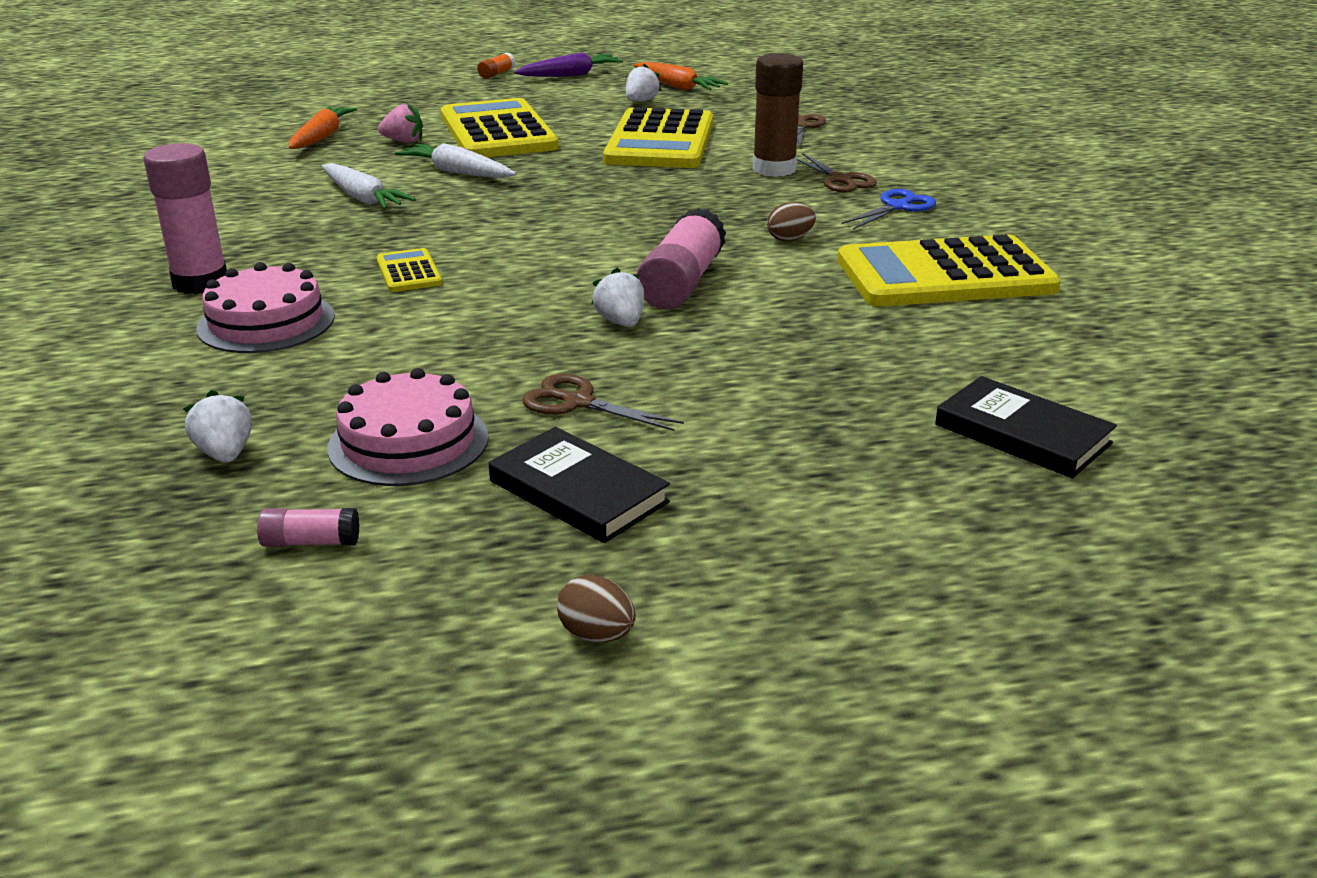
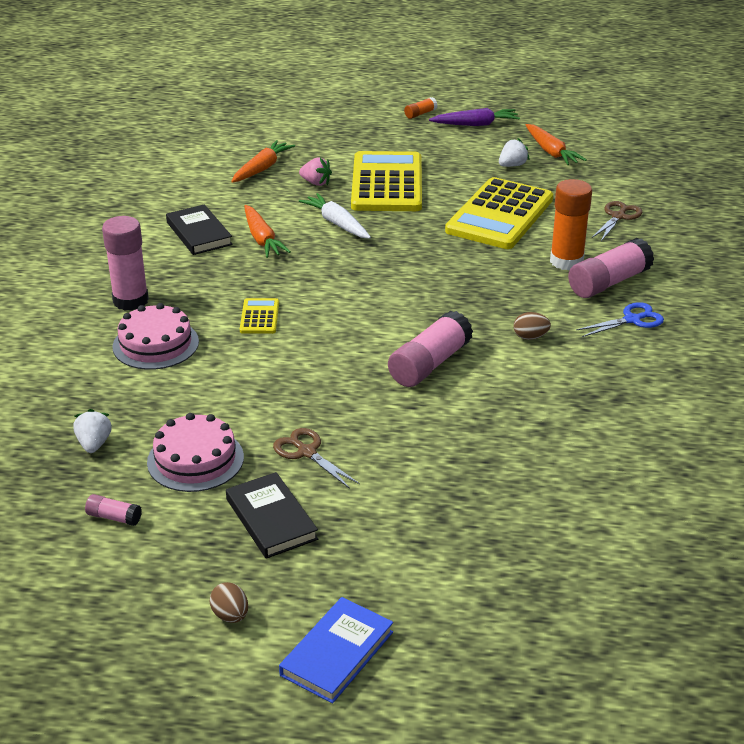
camera: 20 degrees right, 5 degrees up
white carrot [322,163,416,209] -> orange carrot [244,205,291,258]
white strawberry [591,268,644,327] -> none
brown glue stick [752,53,803,177] -> orange glue stick [550,179,592,270]
brown scissors [797,153,877,192] -> pink glue stick [568,238,654,298]
yellow calculator [837,234,1061,307] -> none
black book [935,376,1117,479] -> black book moved to [166,204,233,255]
none -> blue book [279,597,393,704]

